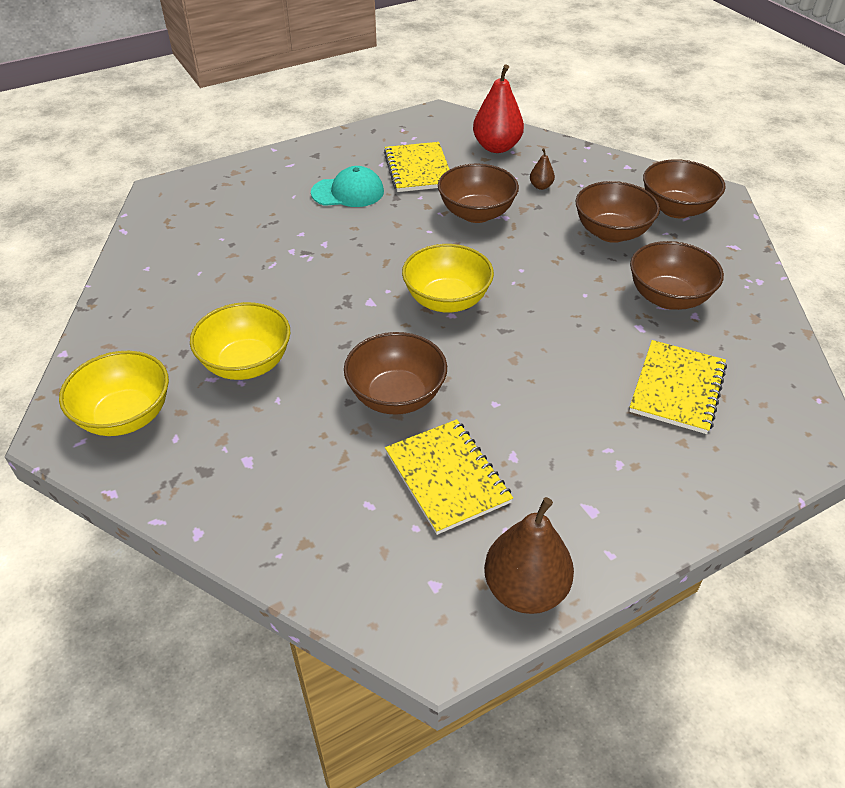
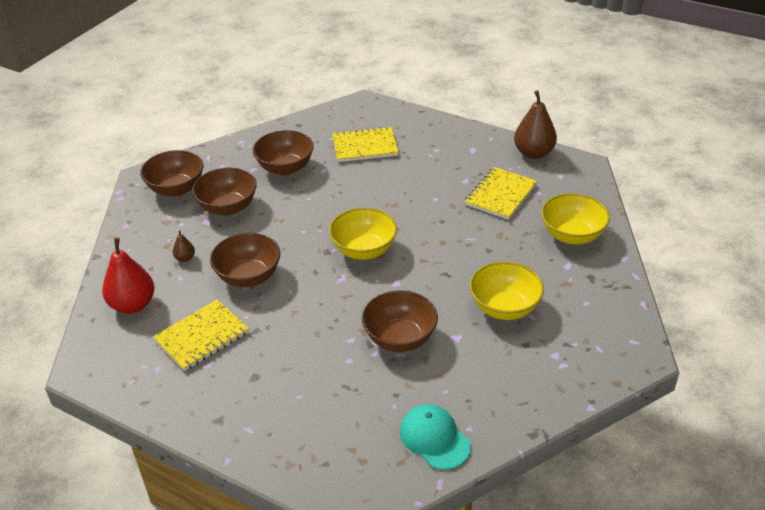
camera: 120 degrees left, 5 degrees down
yellow bowl [59,351,169,436] -> yellow bowl moved to [541,193,610,244]
turquoise cap [311,166,384,207] -> turquoise cap moved to [400,404,471,470]
brown bowl [344,332,447,414] -> brown bowl moved to [362,290,438,352]

